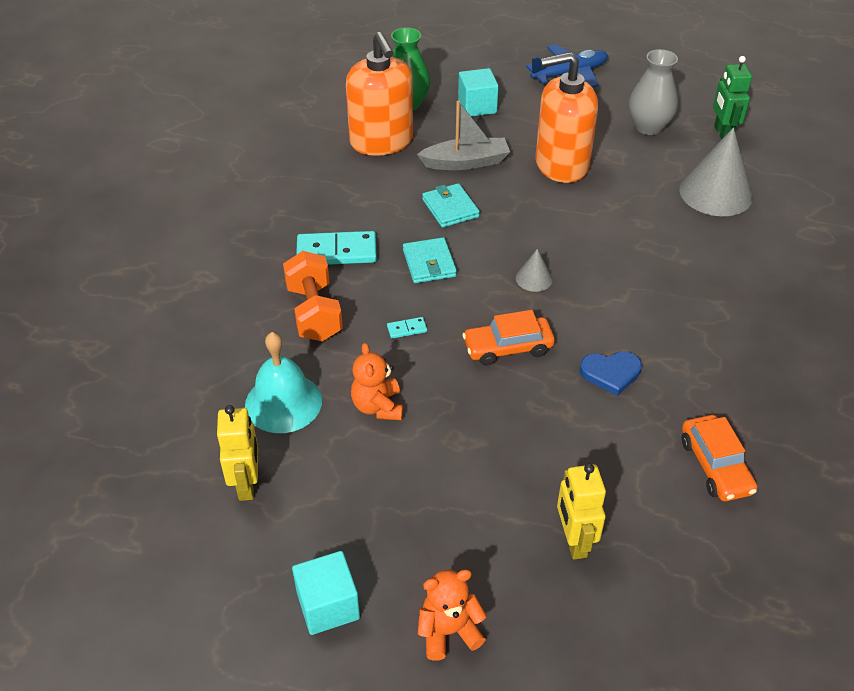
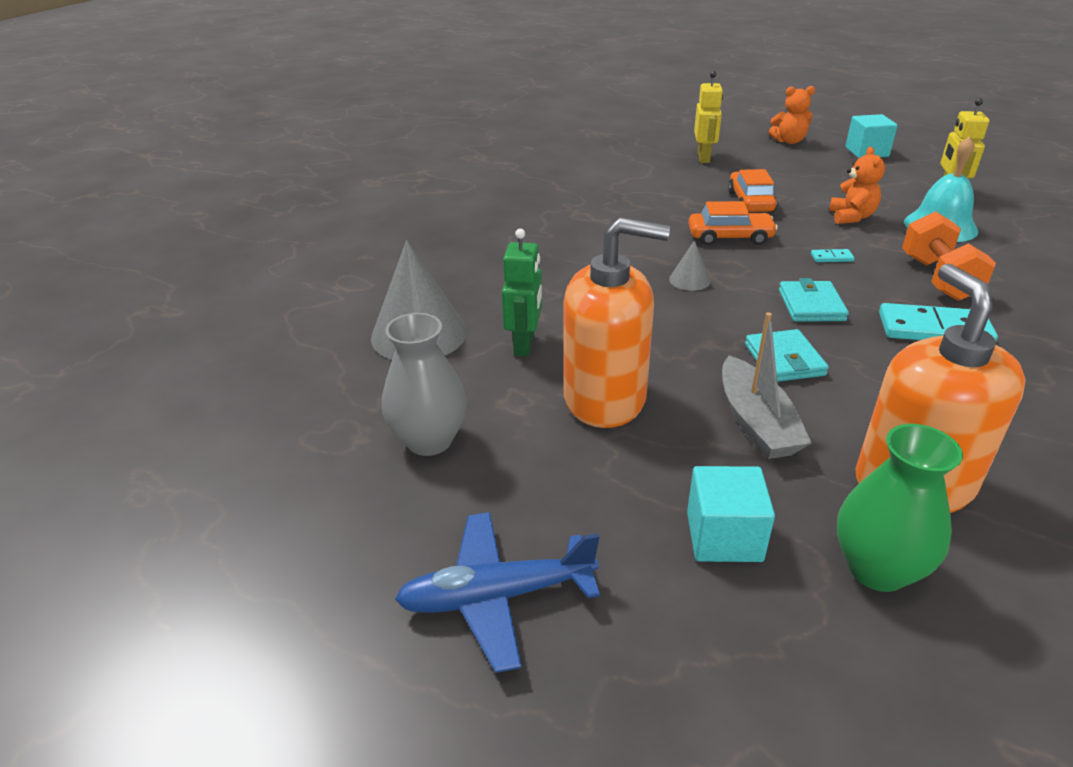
camera: 165 degrees left, 10 degrees down
grey boat [417,100,510,170] -> grey boat turned 105 degrees counterclockwise [722,312,812,459]
blue heart [580,351,642,396] -> none
orange car [681,415,757,501] -> orange car moved to [728,169,777,212]
green robot [713,56,752,140] -> green robot moved to [502,229,542,357]

